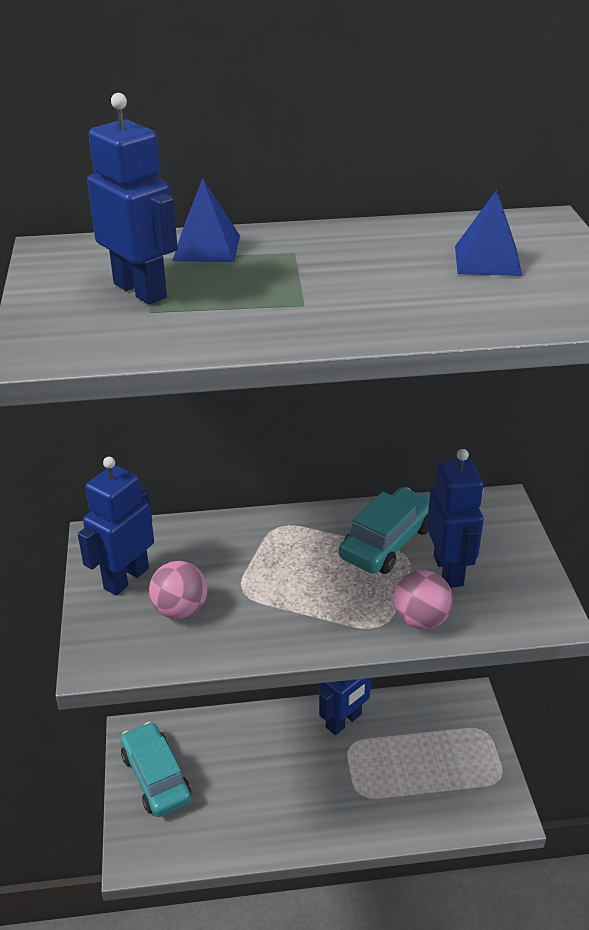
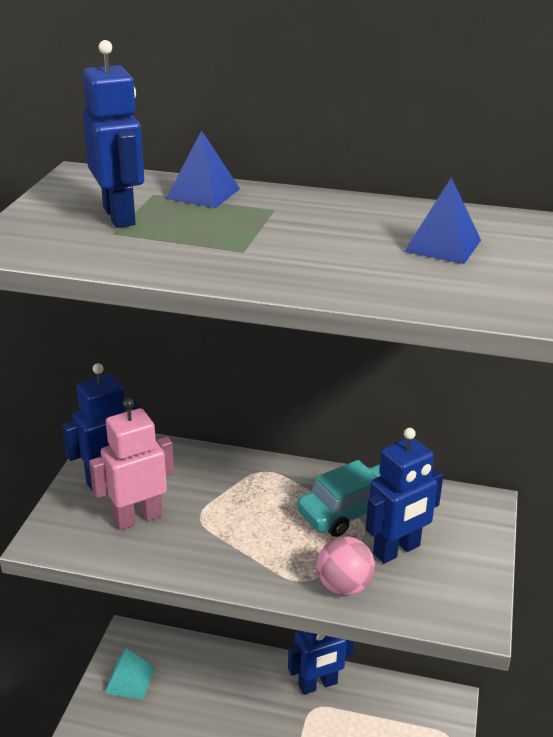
camera: 20 degrees right, 5 degrees down
turquoise car [121,722,191,817] -> turquoise pyramid [104,648,155,700]
pink ball [149,561,207,619] -> pink robot [89,398,174,530]
blue robot [427,449,484,588] -> blue robot turned 45 degrees clockwise [366,428,443,563]

